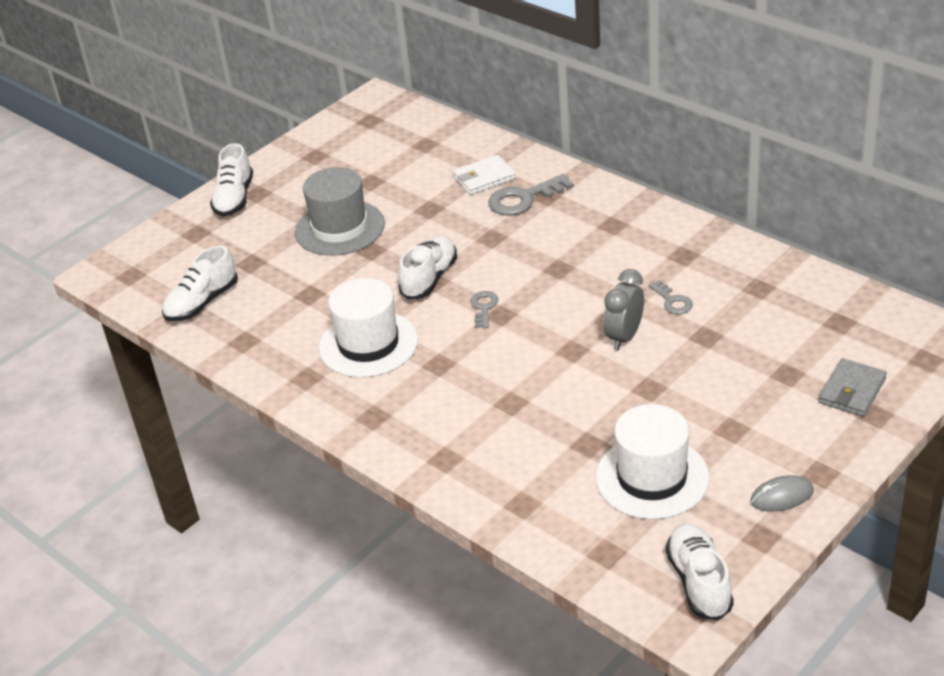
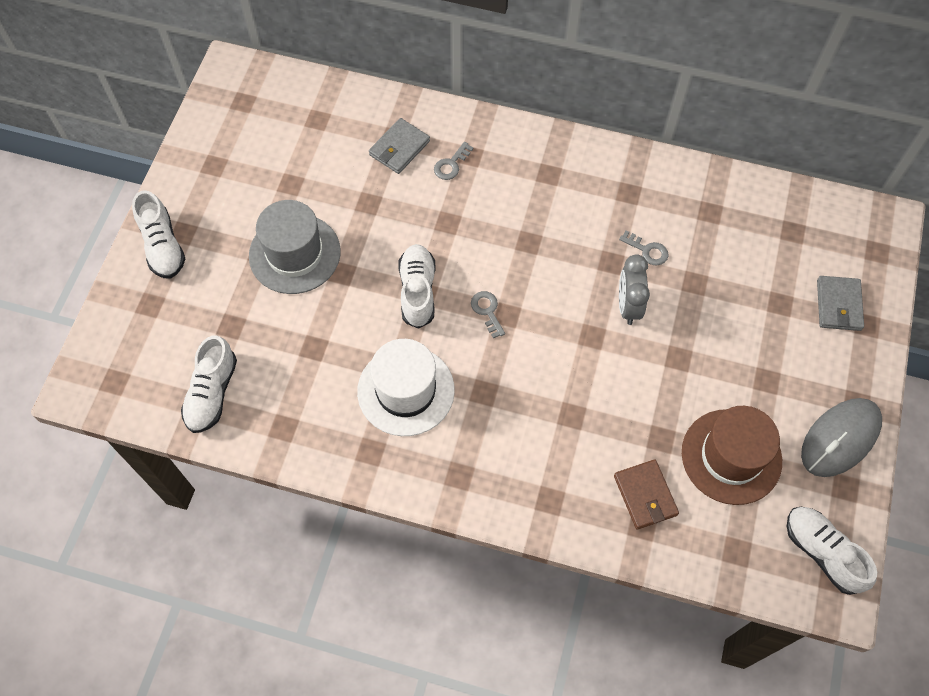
camera: 30 degrees left, 25 degrees up
white wallet [453,155,516,195] -> grey wallet [369,118,430,174]
grey key [488,174,574,215] -> grey key [434,142,474,180], size x0.57
white hat [595,404,710,519] -> brown hat [682,406,782,505]
grey mouse [750,475,814,512] -> grey mouse [801,398,882,477], size x1.81
none -> brown wallet [614,460,679,529]

